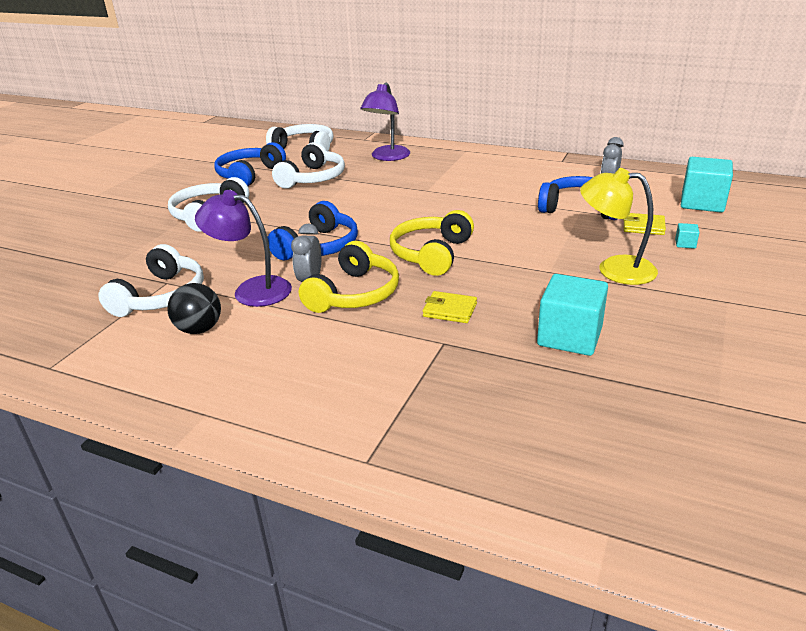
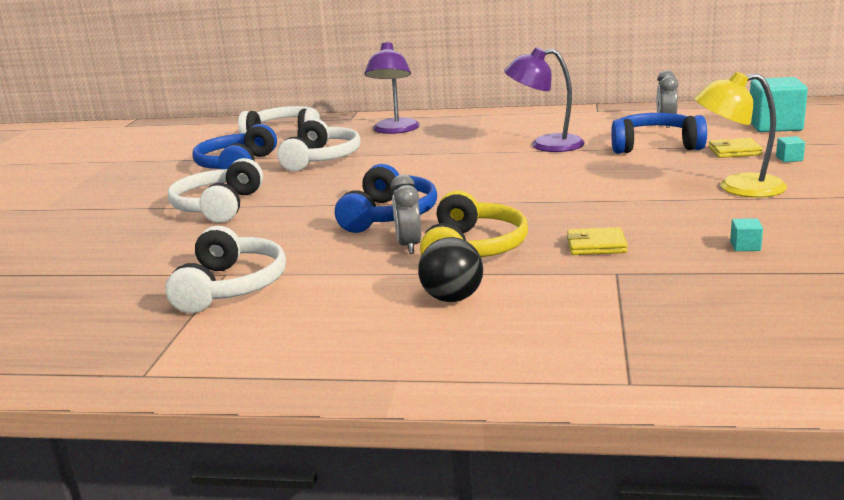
camera: 15 degrees left, 10 degrees down
black ball [167,283,221,334] -> black ball moved to [418,237,483,302]
purple lamp [195,190,292,307] -> purple lamp moved to [504,47,585,152]
yellow headphones [390,210,474,276] -> none
turquoise cube [537,274,608,356] -> turquoise cube [730,218,763,251], size x0.41

